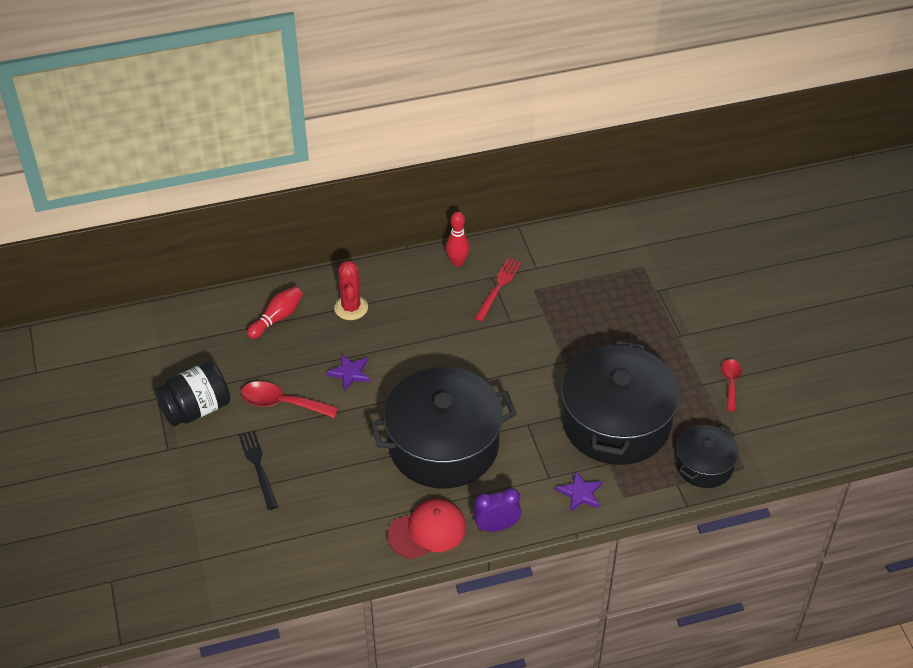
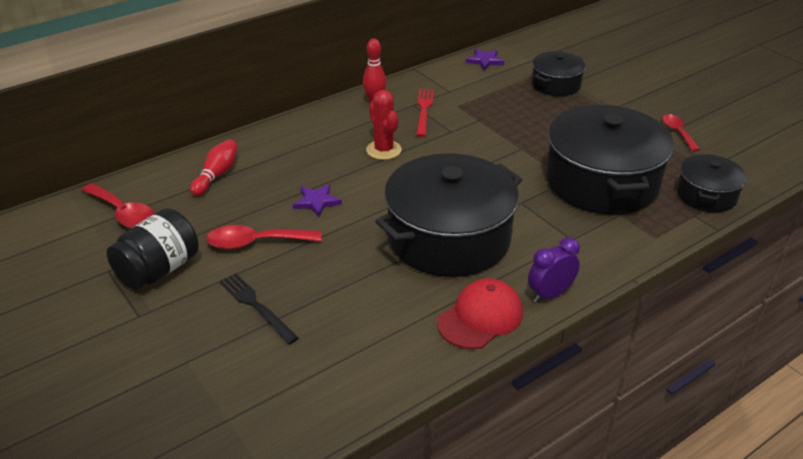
camera: 20 degrees left, 10 degrees down
red cactus [334,260,368,320] -> red cactus moved to [366,90,402,160]
purple star [556,471,602,512] -> purple star moved to [466,48,504,70]
none -> red spoon [82,183,155,228]
none -> black pot [532,51,585,96]

